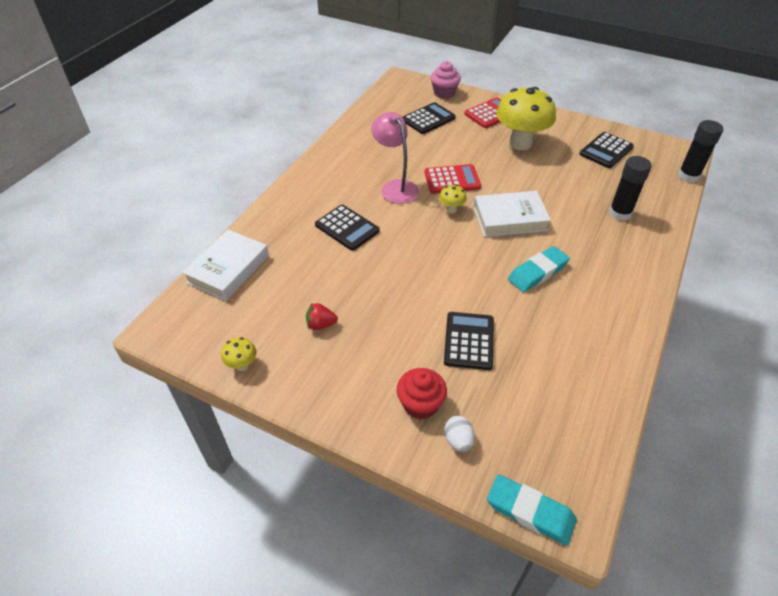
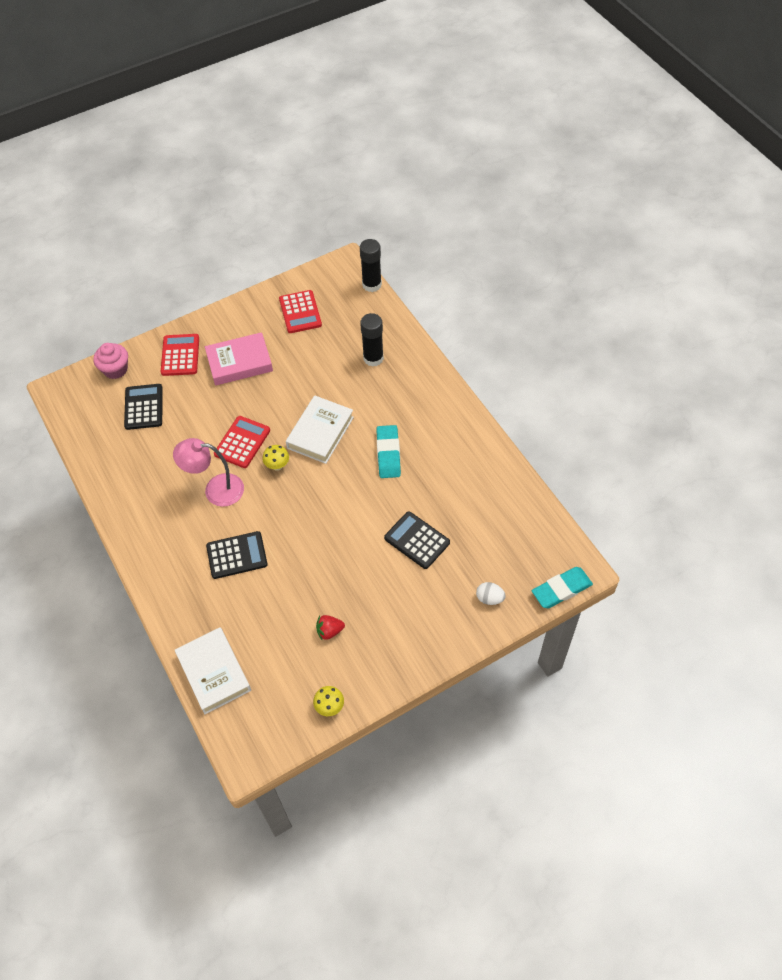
camera: 55 degrees left, 10 degrees up
red strawberry [306,302,338,330] -> red strawberry turned 45 degrees clockwise [316,615,345,640]
red cupcake [397,368,447,420] -> none
yellow mushroom [496,87,556,150] -> pink book [205,332,273,386]
black calculator [579,132,634,168] -> red calculator [279,290,322,333]

